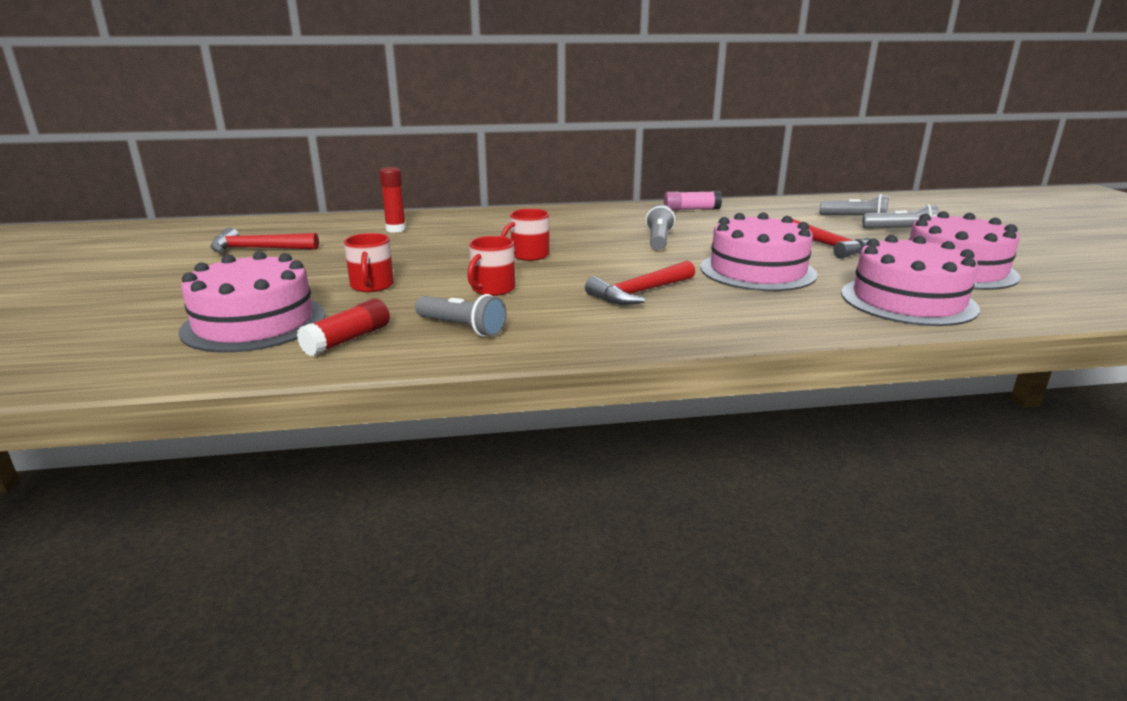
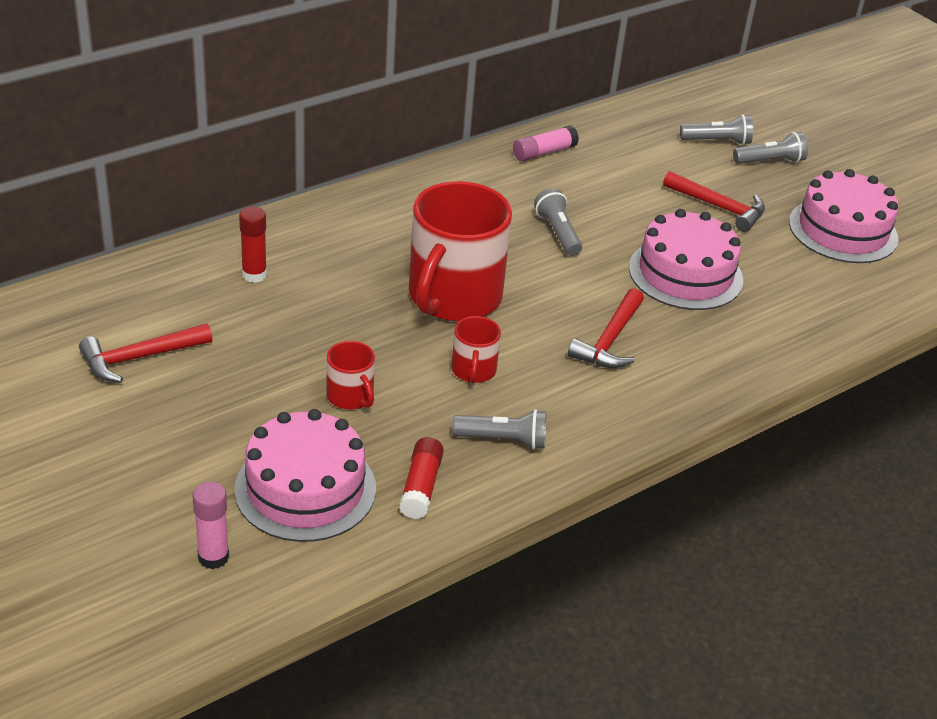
camera: 30 degrees left, 15 degrees up
red mug [501,209,550,261] -> red mug [409,181,512,321], size x2.20
pink cake [841,235,980,326] -> none
none -> pink glue stick [192,482,229,569]

